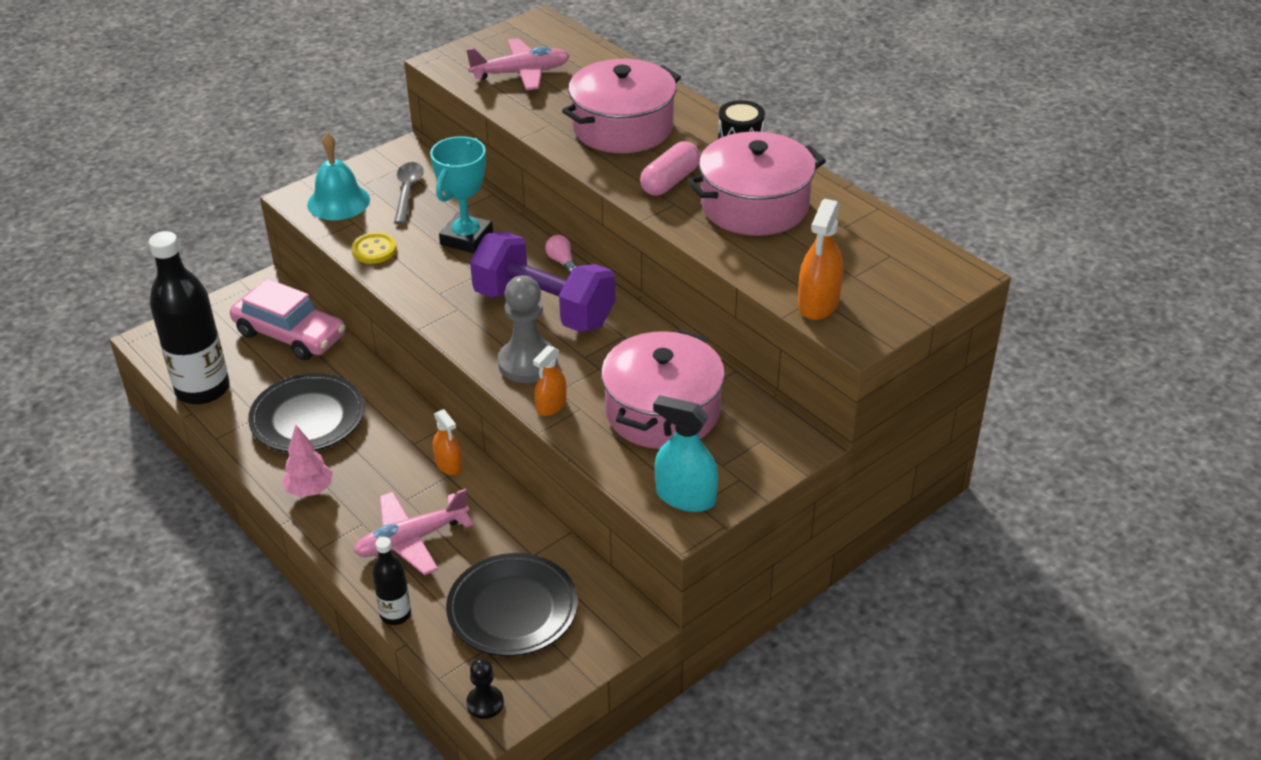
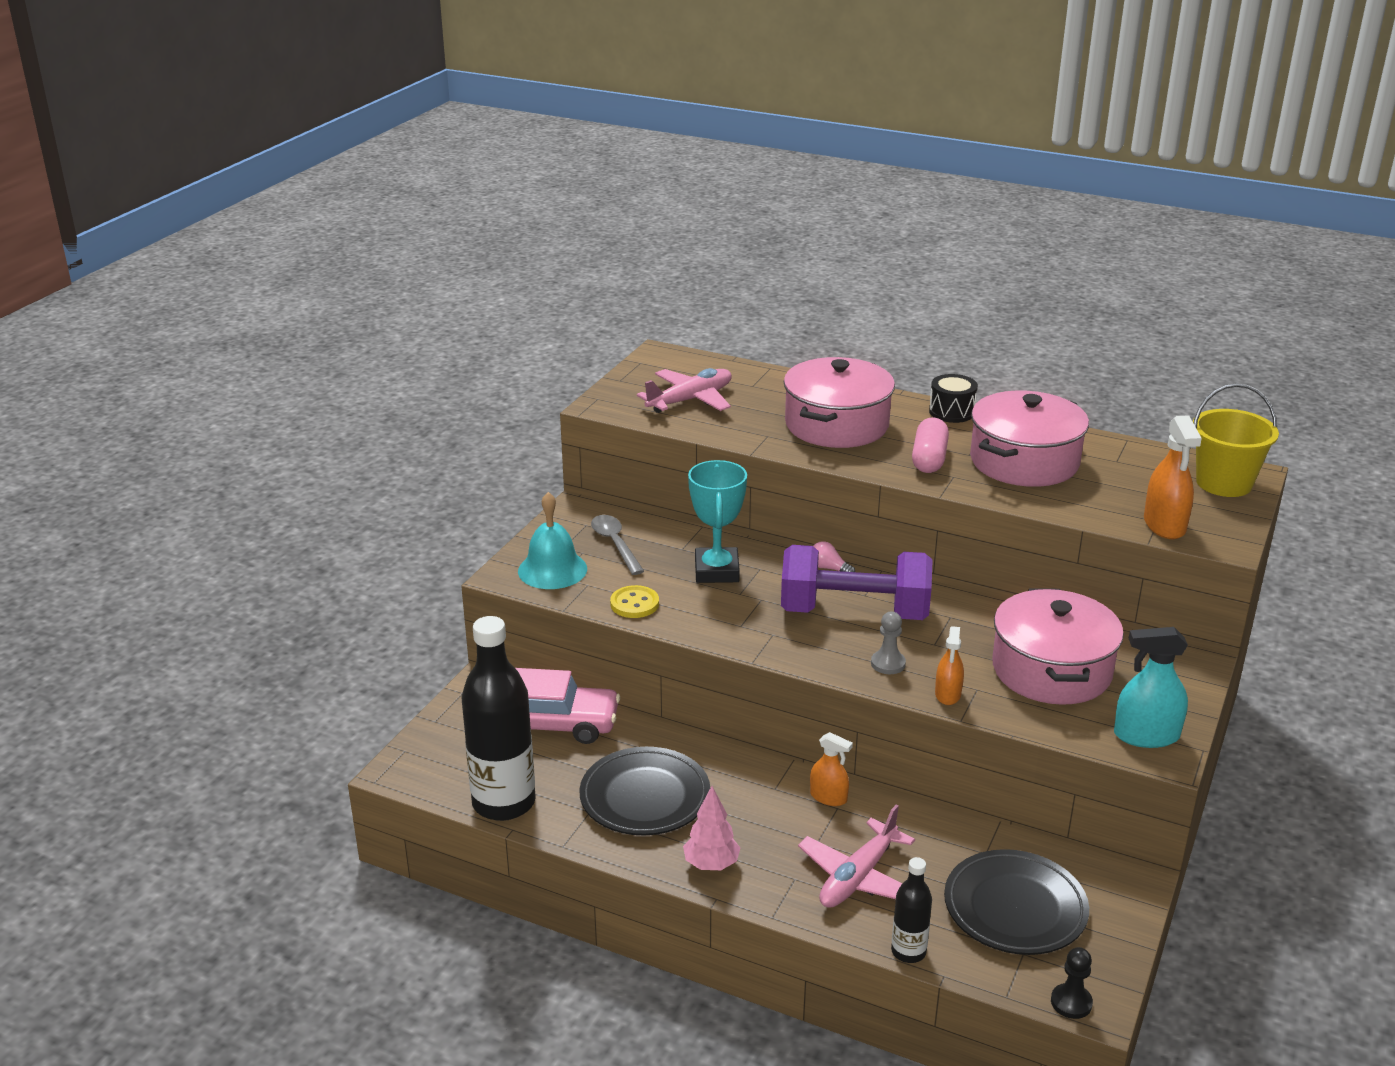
camera: 25 degrees left, 10 degrees down
grey pawn [498,275,557,383] -> grey pawn [871,612,906,674], size x0.54
none -> yellow bucket [1193,383,1279,497]

